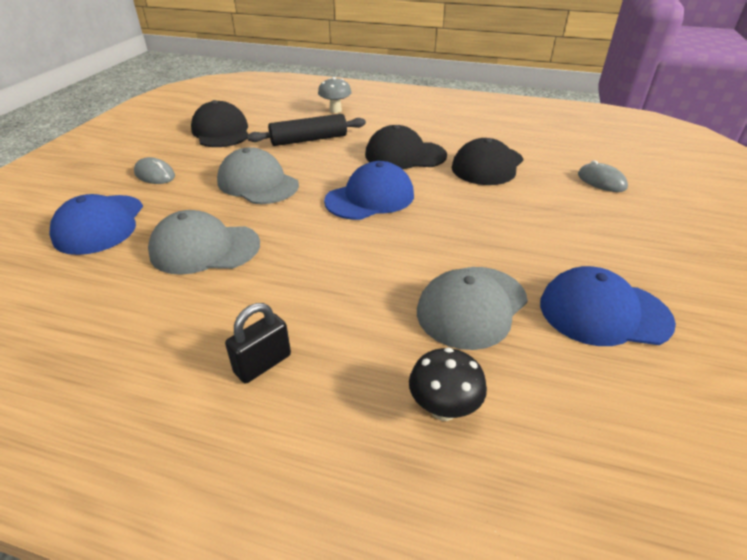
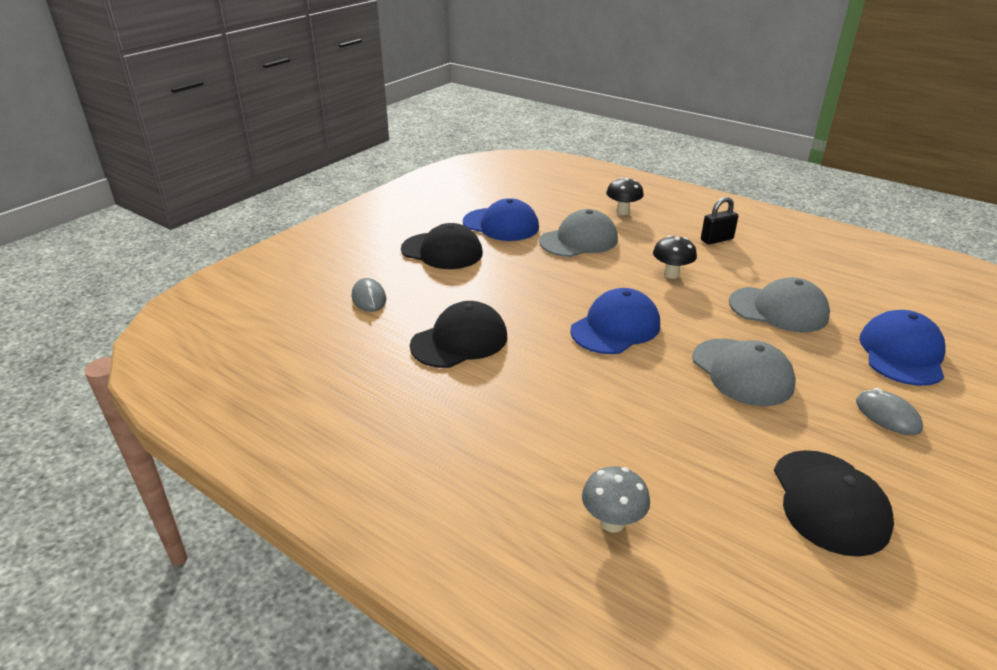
camera: 160 degrees left, 5 degrees down
black rolling pin [247,114,366,146] -> none
blue cap [324,161,414,220] -> blue cap turned 150 degrees clockwise [570,288,660,354]
black cap [365,125,447,169] -> black cap moved to [401,223,483,269]
none -> black mushroom [653,236,697,279]

